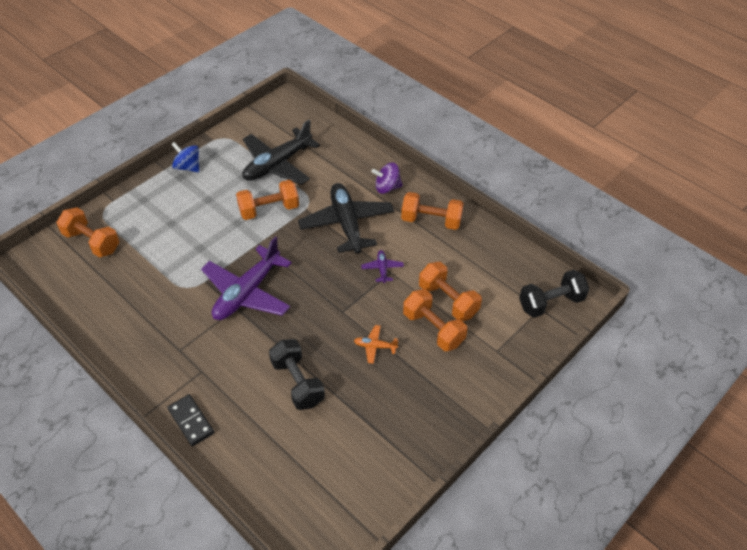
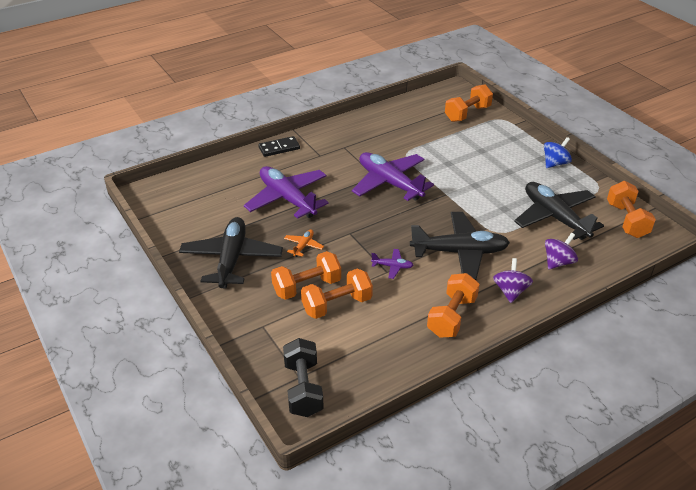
camera: 105 degrees right, 10 degrees down
orange dumbbell [236,180,299,220] -> orange dumbbell moved to [607,181,656,238]
black dumbbell [269,339,325,410] -> purple plane [244,166,329,219]
none -> black plane [179,217,283,288]
none -> purple spinning top [545,233,578,269]

